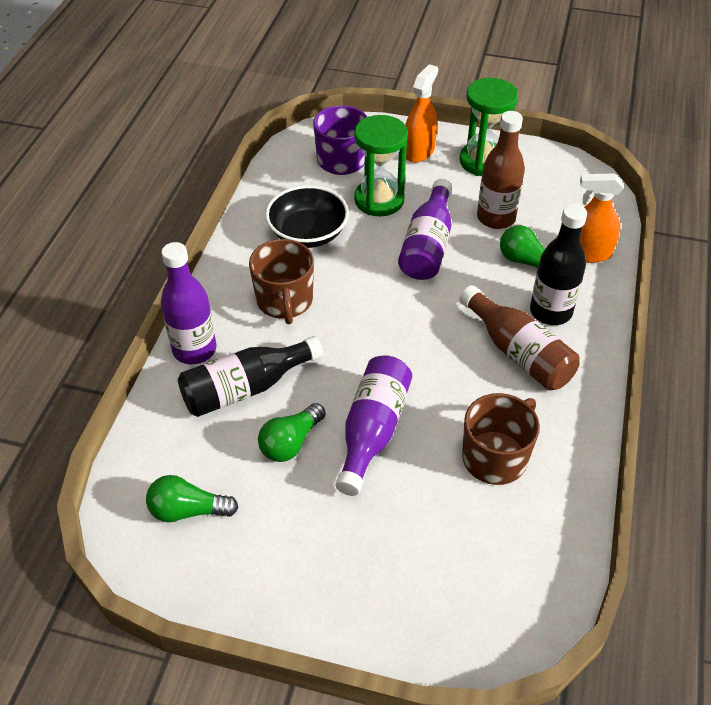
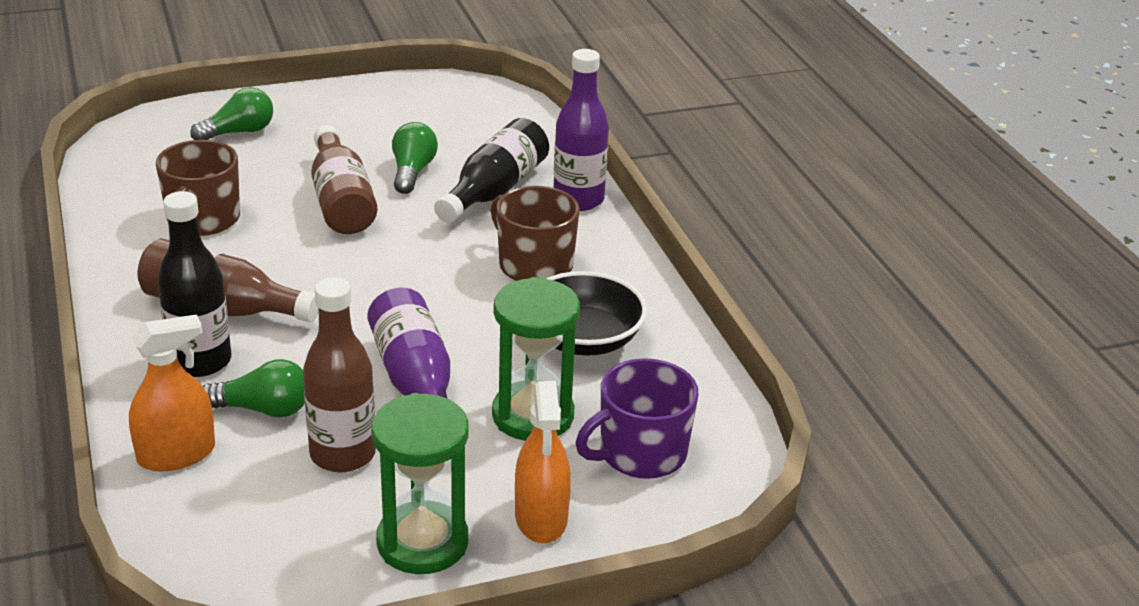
camera: 145 degrees right, 15 degrees down
green light bulb [146,475,239,522] -> green light bulb moved to [190,87,273,140]
purple bottle [335,355,412,496] -> brown bottle [311,125,377,234]

